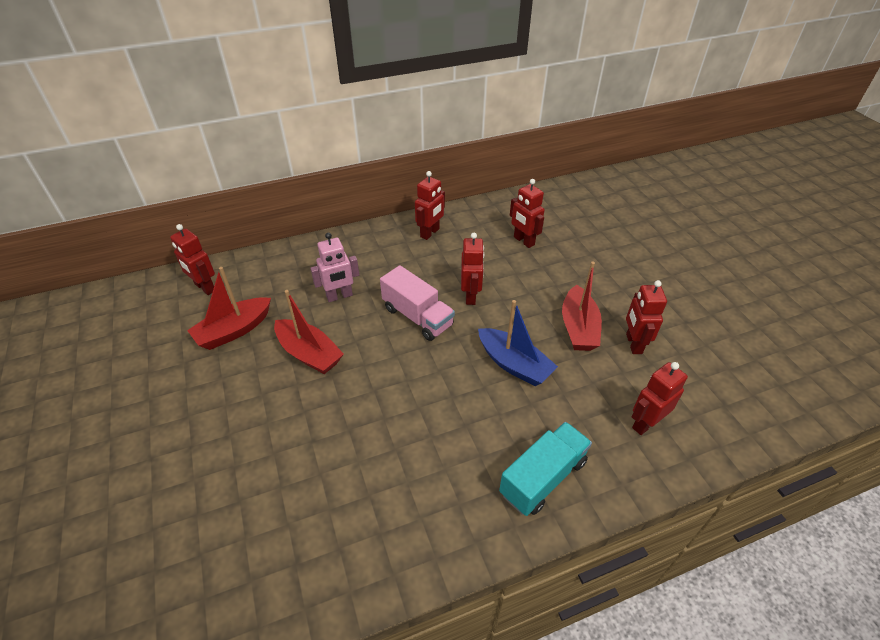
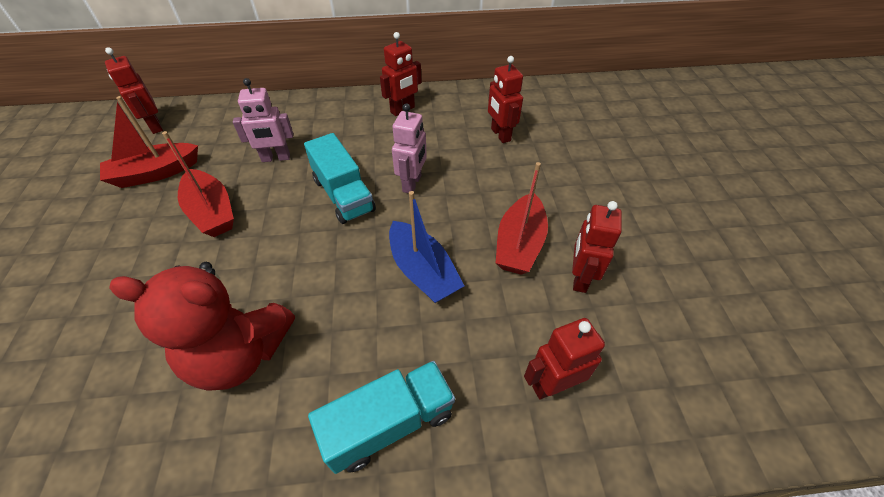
camera: 15 degrees right, 5 degrees up
pink truck [380,265,455,341] -> turquoise truck [304,133,376,224]
red robot [461,233,485,305] -> pink robot [392,103,427,193]
none -> red teddy bear [109,262,295,391]

